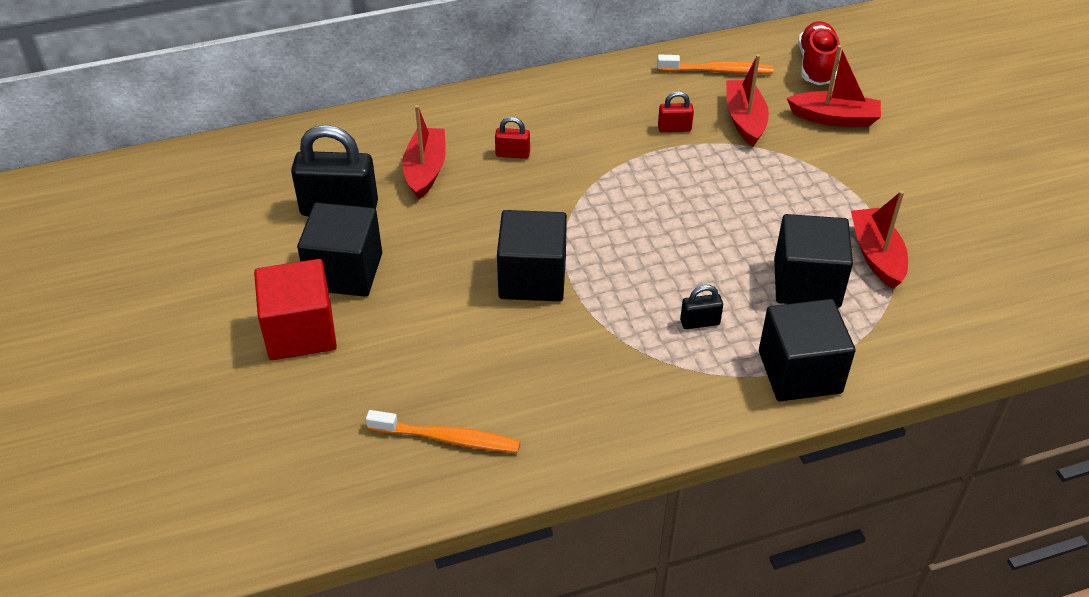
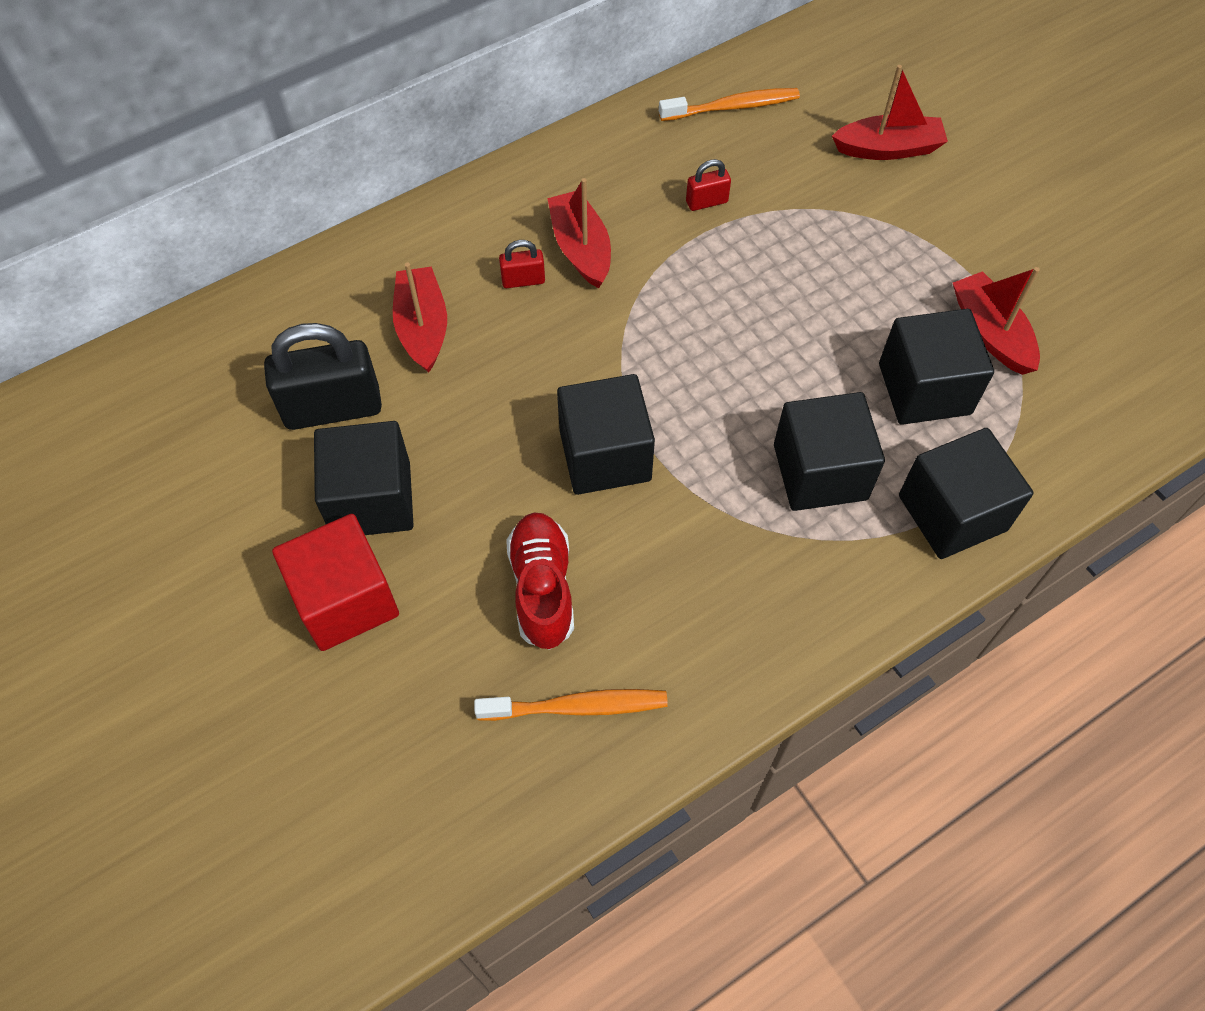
camera: 15 degrees left, 15 degrees up
black padlock [680,285,723,329] -> black cube [774,392,885,511]
red boat [726,54,769,146] -> red boat moved to [547,178,611,288]
red shoe [798,21,840,85] -> red shoe moved to [506,513,574,650]

